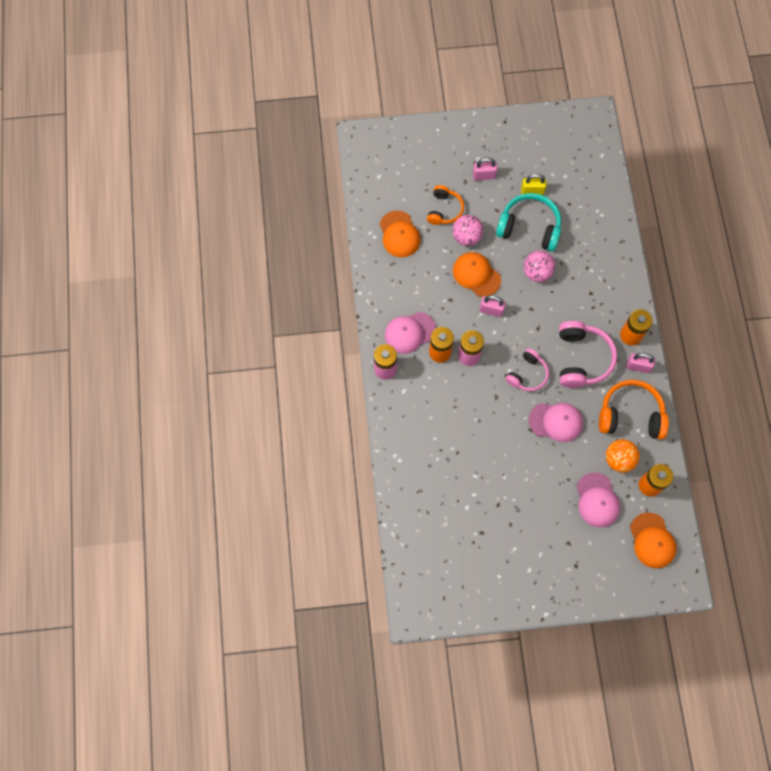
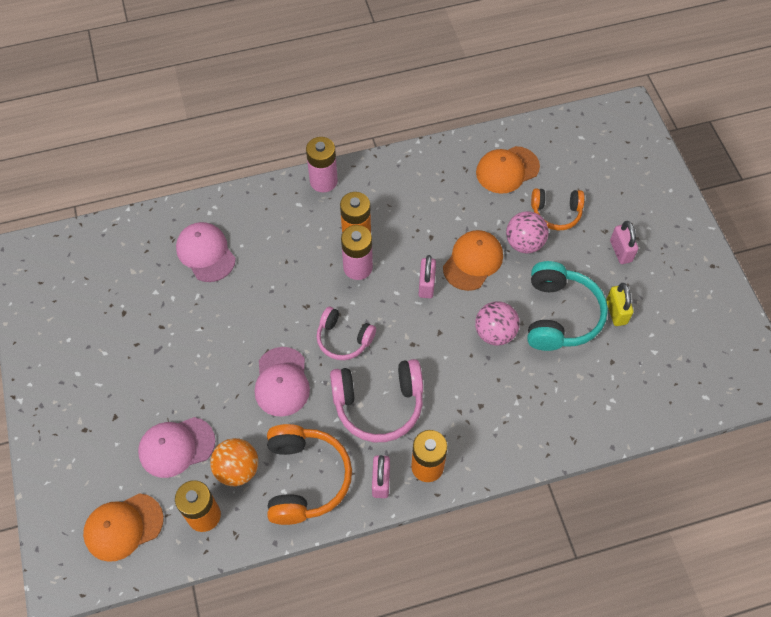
camera: 80 degrees right, 10 degrees down
pink cap [385,312,436,354] -> pink cap moved to [176,222,236,282]

